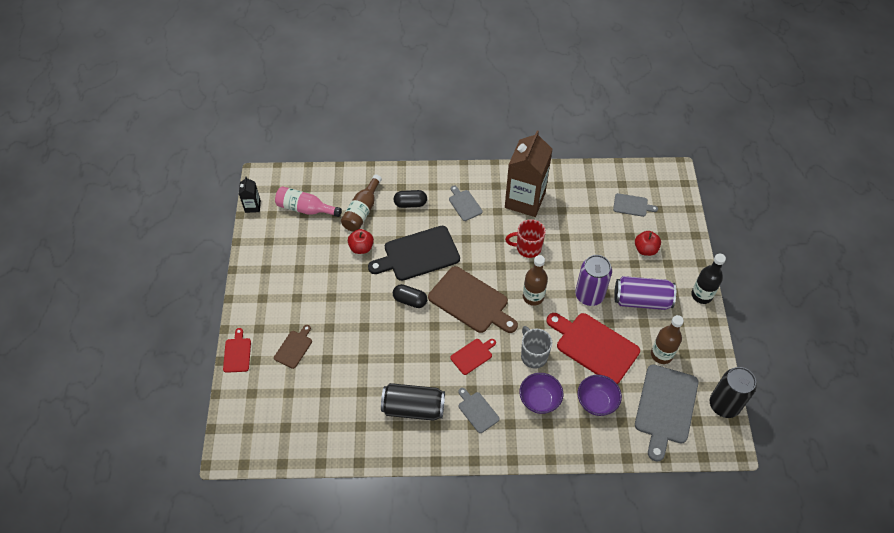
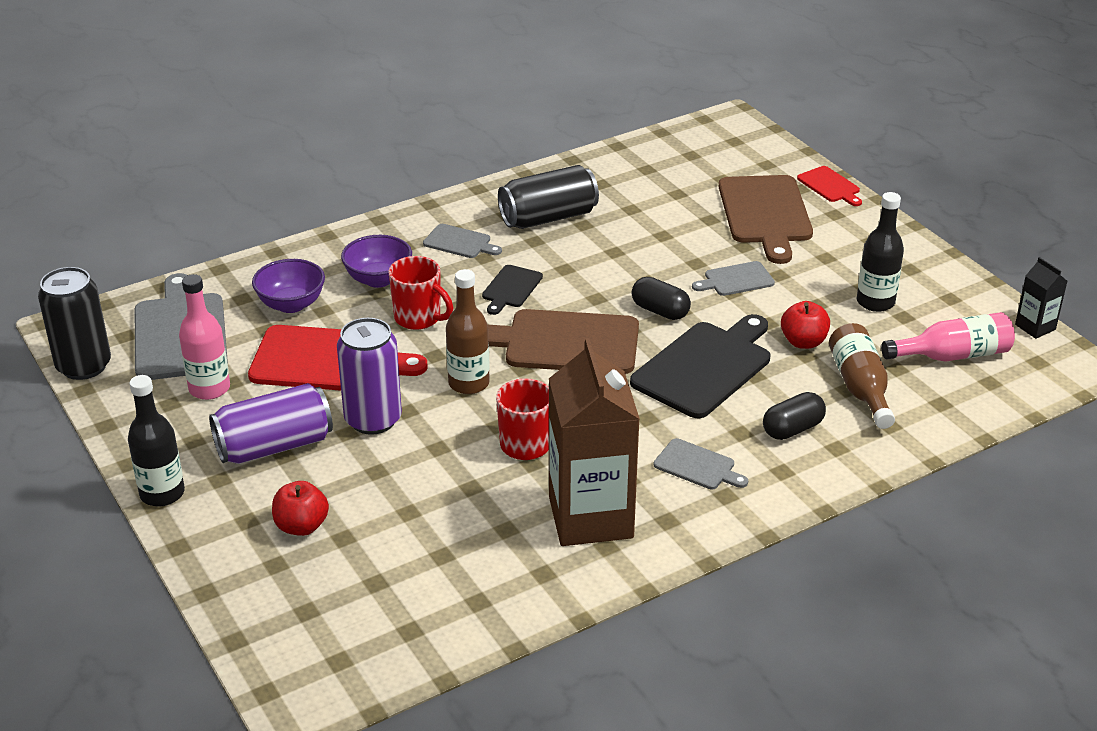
camera: 150 degrees right, 20 degrees down
brown cutting board [274,325,312,369] -> brown cutting board [719,175,813,264], size x1.99
black capsule [393,284,427,308] -> black capsule turned 45 degrees clockwise [631,277,691,320]
red cutting board [450,339,496,375] -> black cutting board [482,265,543,315]
grey mug [521,326,552,369] -> red mug [388,256,453,330]
grey cutting board [613,193,658,217] -> grey cutting board moved to [692,261,775,296]
brown bottle [651,315,684,364] -> pink bottle [179,274,230,400]
none -> black bottle [857,192,904,312]

